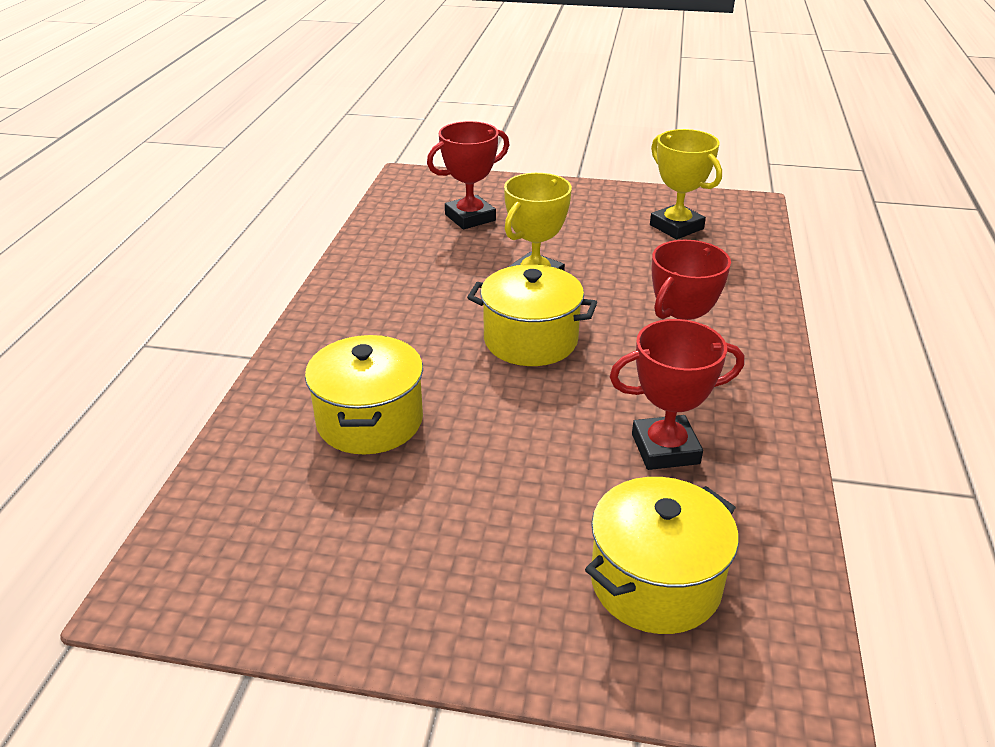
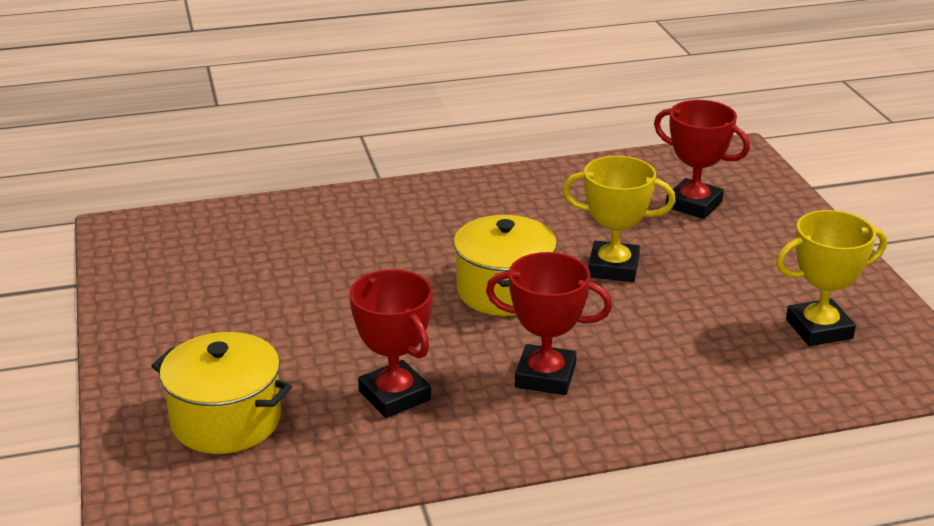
camera: 65 degrees right, 5 degrees down
yellow pot [305,335,423,455] -> none
yellow trophy [650,129,722,239] -> yellow trophy turned 45 degrees clockwise [776,210,887,346]

